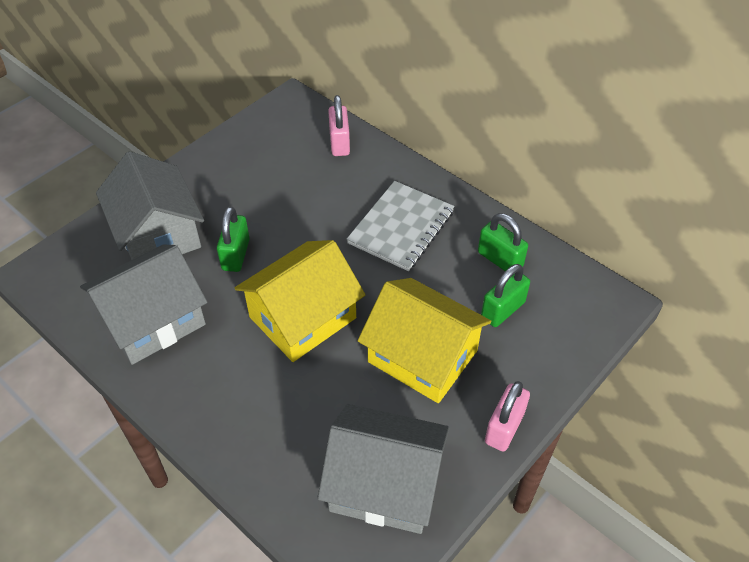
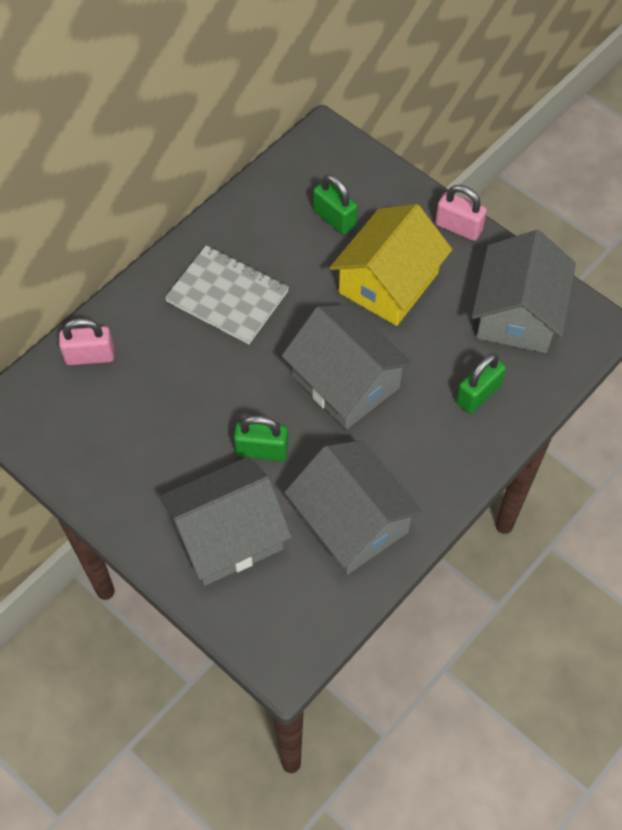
camera: 90 degrees left, 10 degrees up
yellow house [235,240,365,362] -> grey house [282,304,413,429]
green padlock [478,213,528,271] -> green padlock moved to [456,353,506,414]

